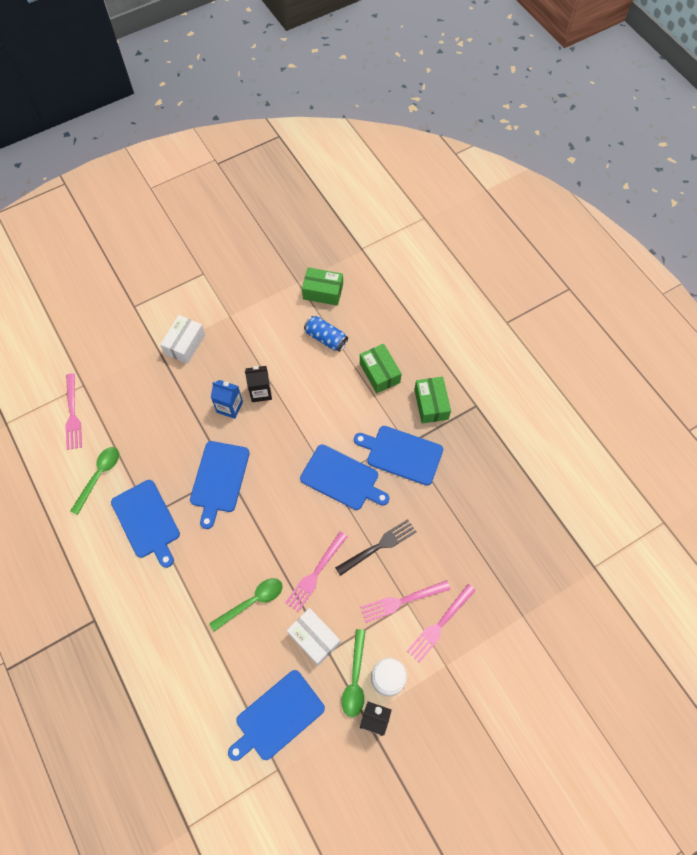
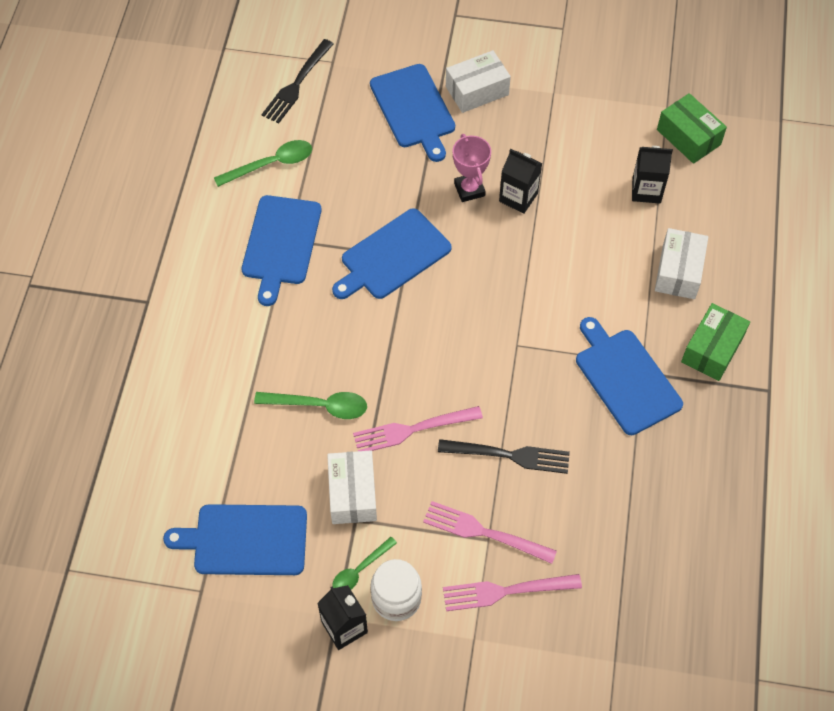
camera: 40 degrees right, 5 degrees down
pink fork [65,373,82,450] -> black fork [261,39,334,123]
blue carton [211,380,243,419] -> pink trophy [453,134,491,202]
blue cutting board [300,444,389,510] -> blue cutting board moved to [370,64,455,162]
blue can [304,316,348,352] -> black carton [632,146,673,203]
green spoon [342,629,366,717] -> green spoon [332,537,397,589], size x0.66
green box [360,344,402,393] -> white box [655,228,708,299]

